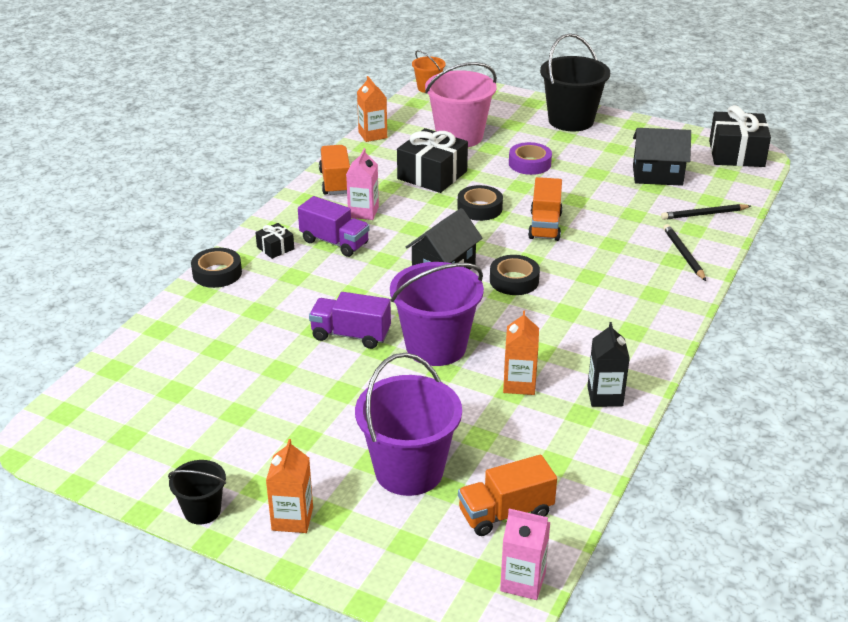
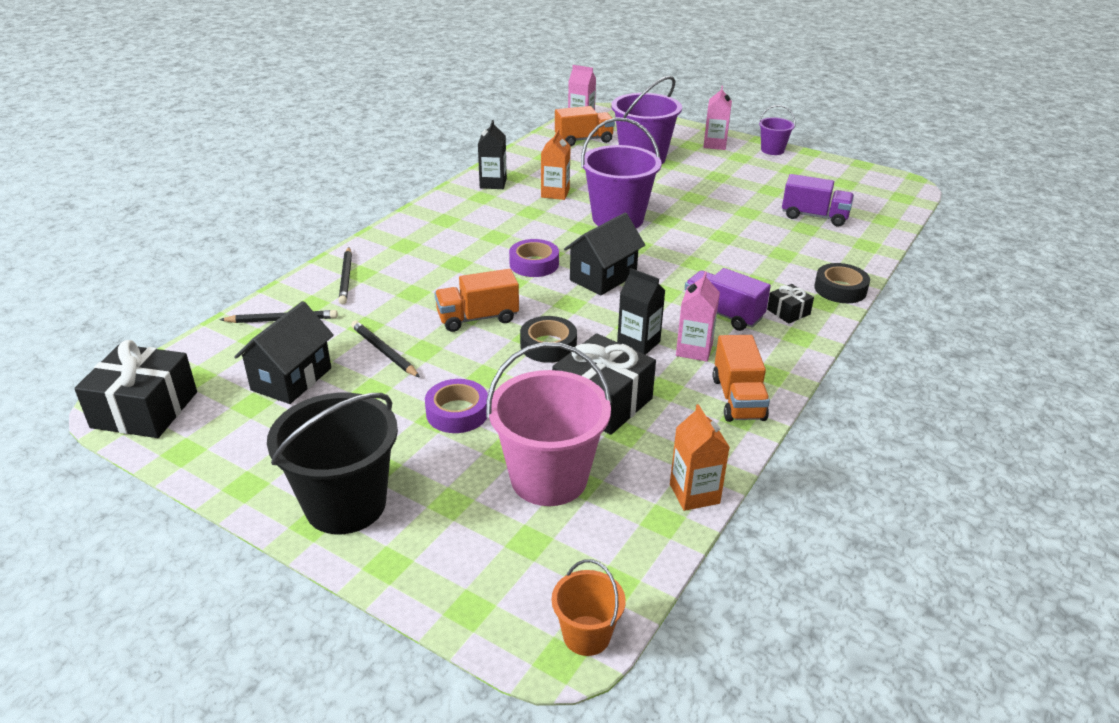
camera: 175 degrees left, 0 degrees up
black bucket [168,460,226,525] -> purple bucket [759,105,795,155]
orange carton [266,439,313,533] -> pink carton [703,86,732,150]
purple truck [309,292,391,349] -> purple truck moved to [782,174,854,227]
black tape [490,255,540,295] -> purple tape [509,239,559,277]
orange truck [528,177,562,241] -> orange truck turned 120 degrees counterclockwise [434,269,519,332]
black house [633,128,691,186] -> black house turned 75 degrees counterclockwise [234,301,334,404]
none -> black pencil [351,321,420,378]
none -> black carton [617,268,665,355]

